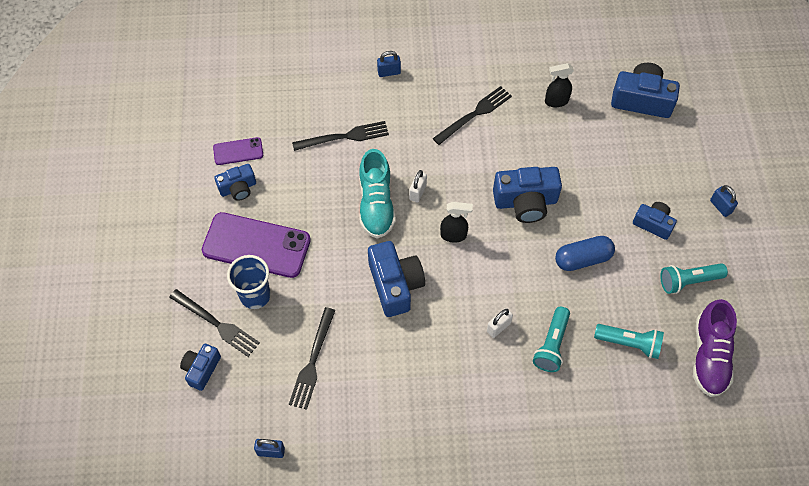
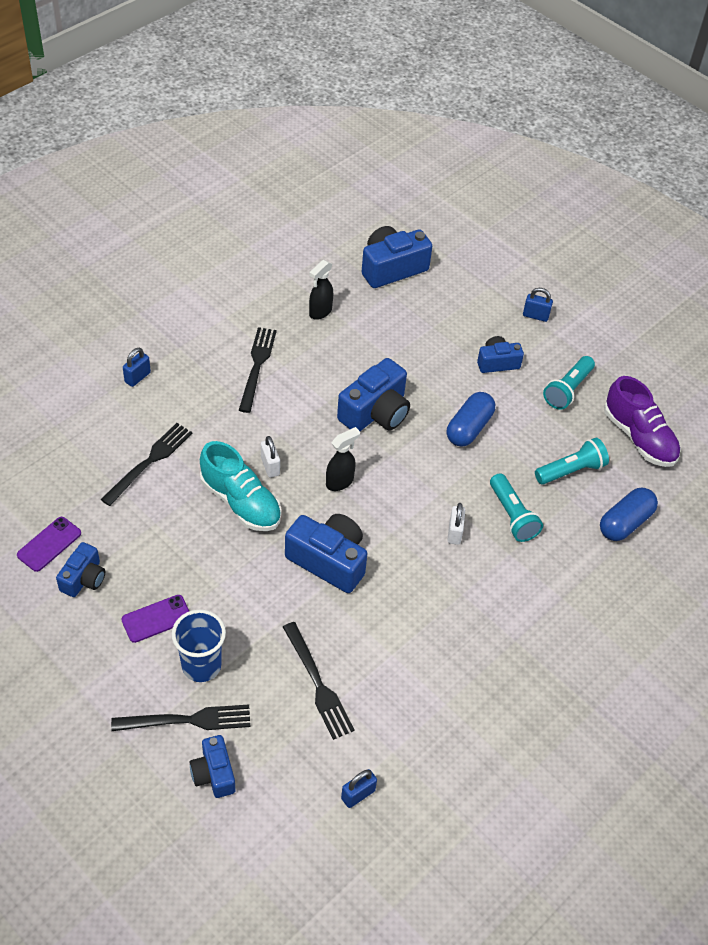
camera: 45 degrees left, 10 degrees down
purple phone [202,212,311,278] -> purple phone [122,595,189,643], size x0.50
none -> blue capsule [600,488,658,541]

